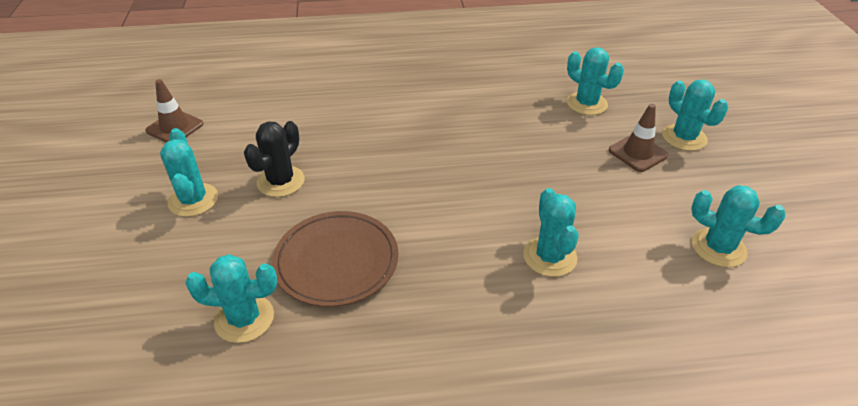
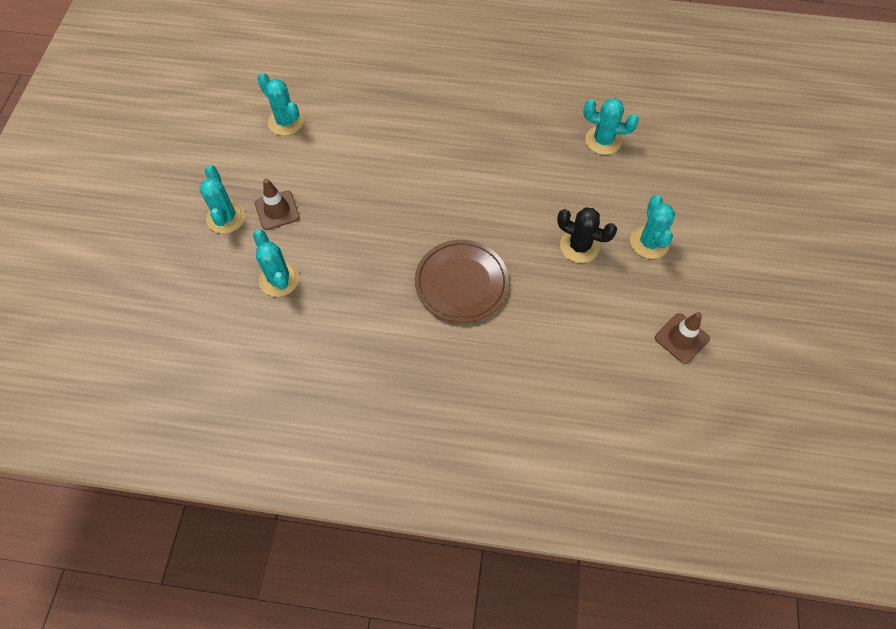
camera: 165 degrees left, 20 degrees up
black cactus [244,121,305,197] -> black cactus turned 75 degrees clockwise [557,207,617,263]
brown plate [272,211,399,307] -> brown plate moved to [415,240,509,323]
turquoise cactus [523,188,578,277] -> none

